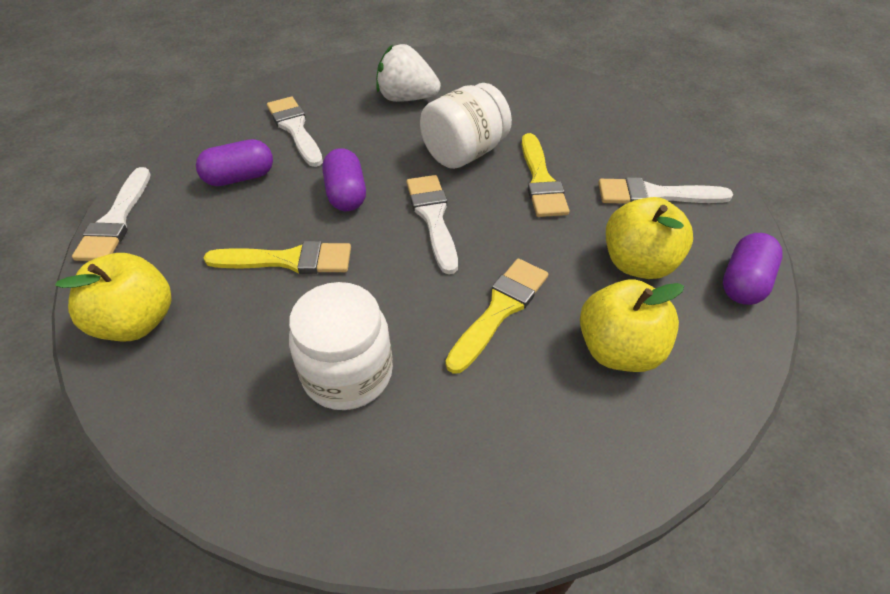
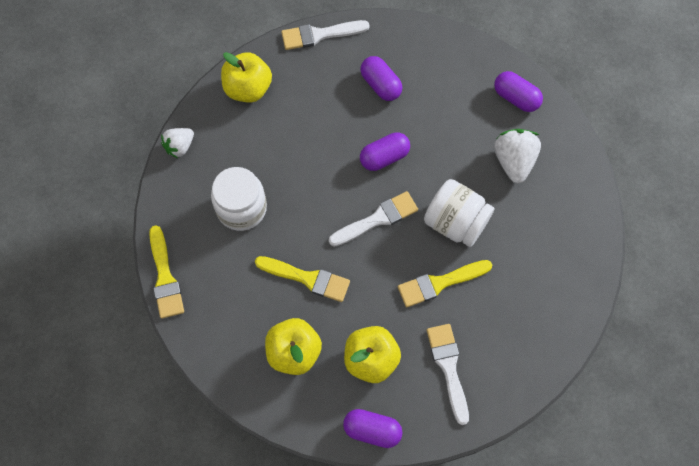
camera: 75 degrees right, 20 degrees up
yellow brush [203,241,351,274] -> yellow brush moved to [149,225,184,319]
white brush [267,97,323,167] -> none
none -> white strawberry [161,128,194,158]
none -> purple capsule [494,71,543,112]

